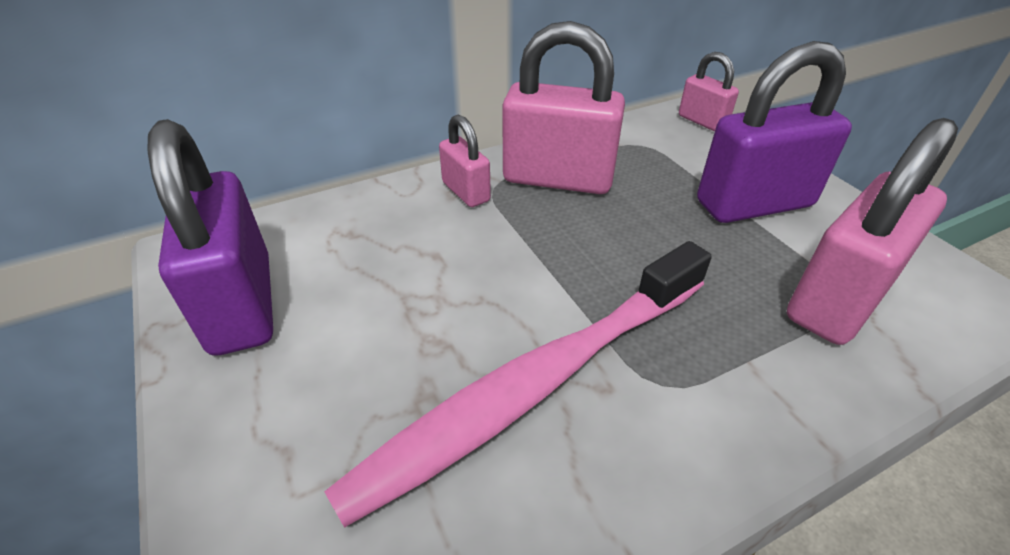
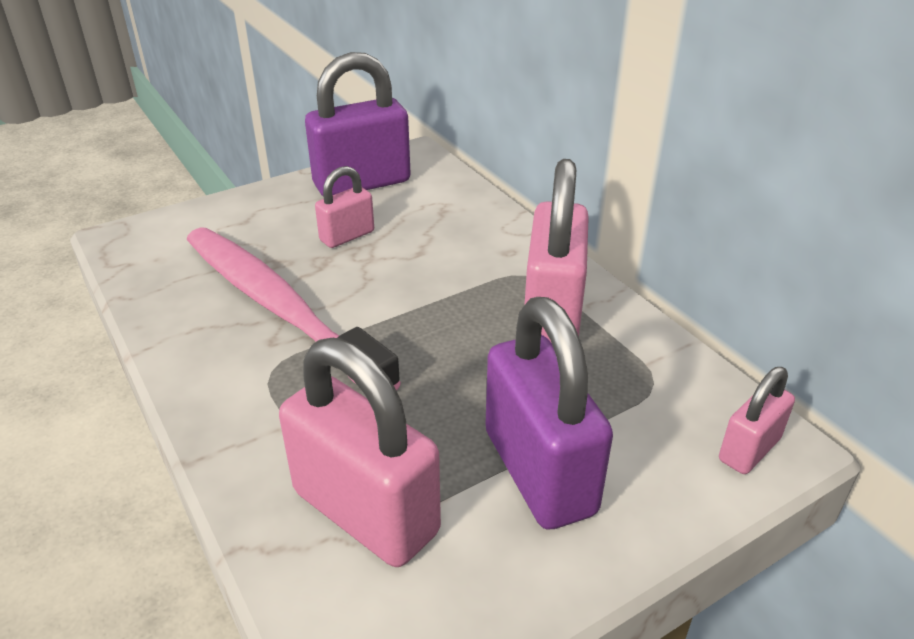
camera: 85 degrees right, 5 degrees down
pink padlock [439,115,491,207] -> pink padlock moved to [315,166,374,248]

